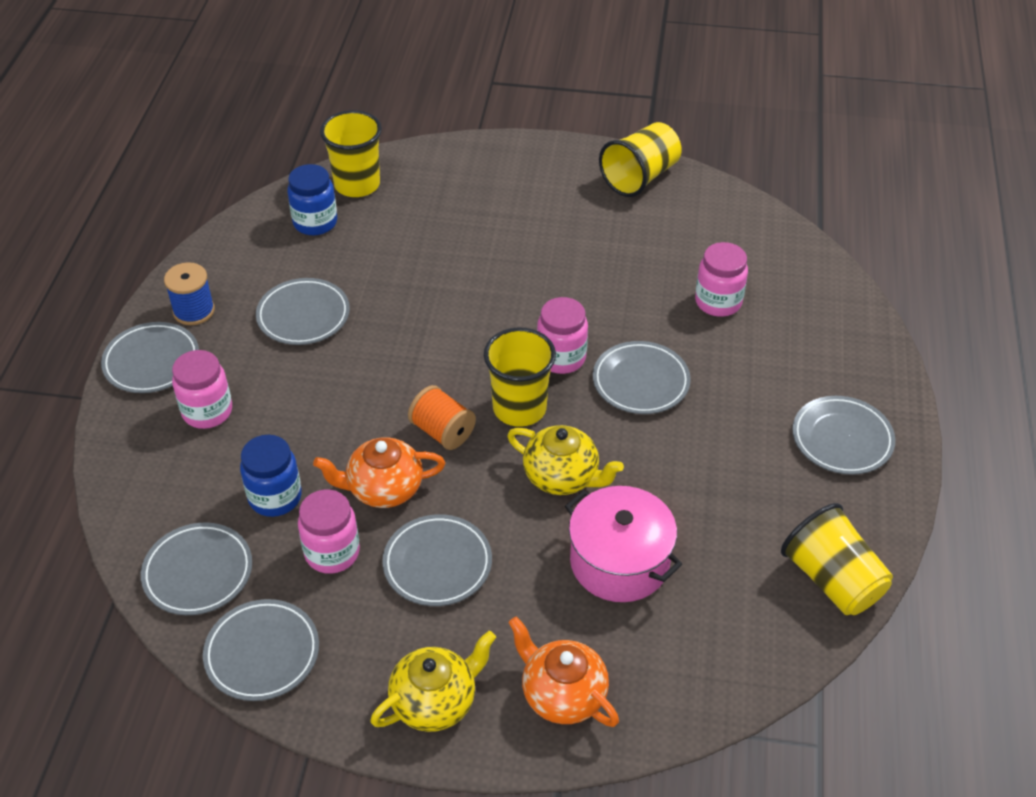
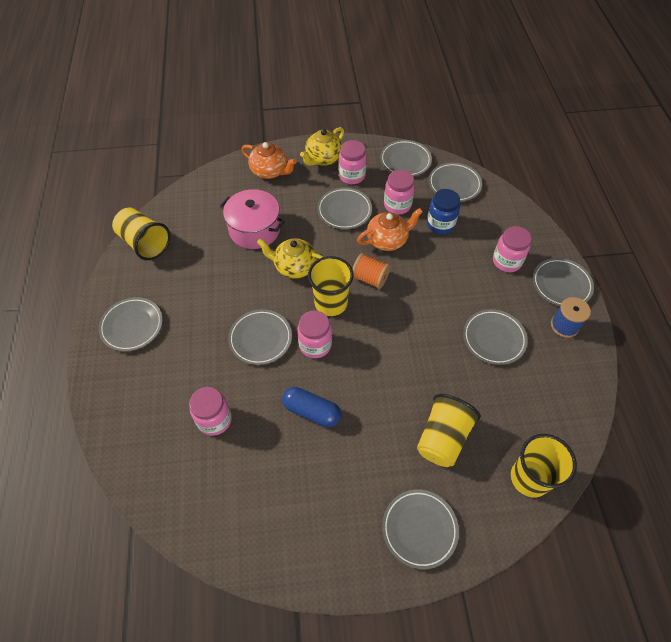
camera: 165 degrees right, 10 degrees up
blue jar [287,164,337,235] -> none
yellow cup [599,122,682,197] -> yellow cup moved to [417,394,481,467]
none -> blue capsule [282,387,341,427]
none -> pink jar [338,140,367,184]
none -> grey plate [382,490,459,569]

